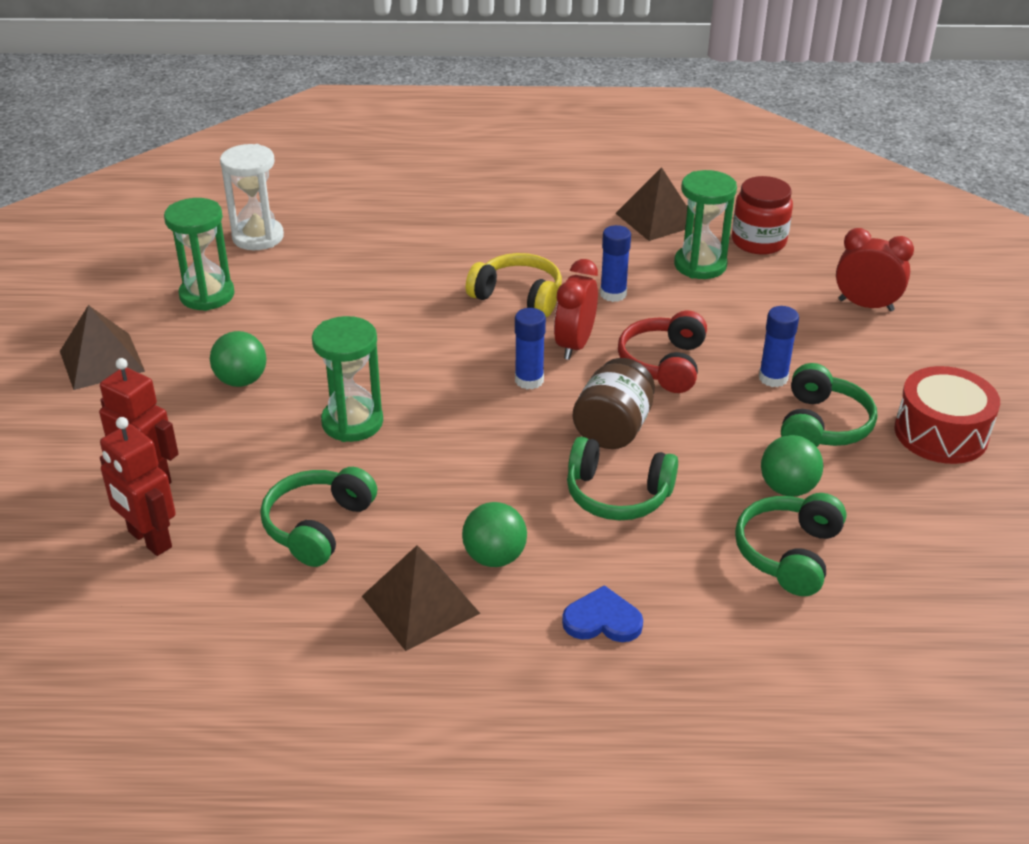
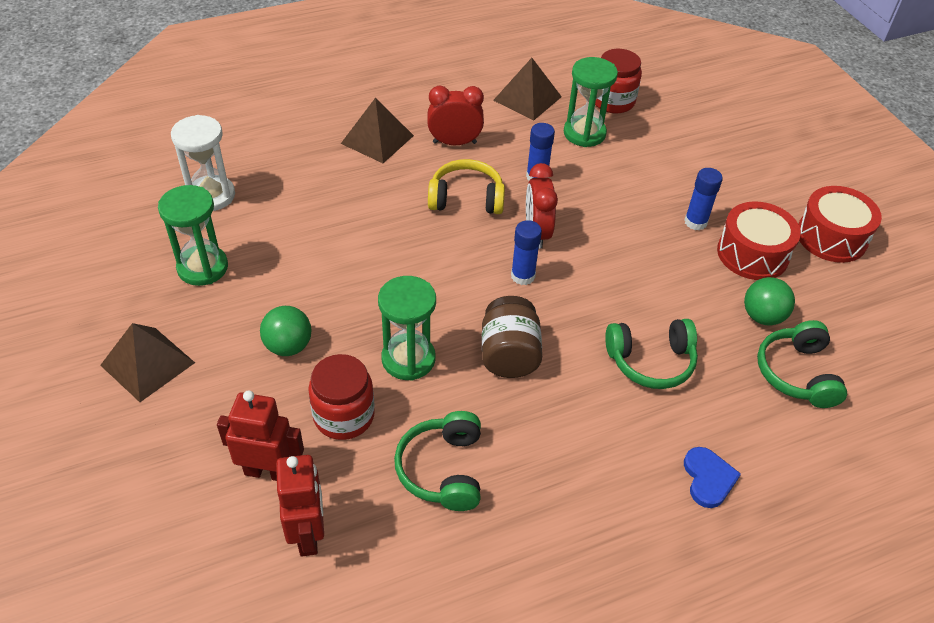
camera: 25 degrees left, 10 degrees up
red robot [100,417,176,556] -> red robot turned 120 degrees counterclockwise [276,455,324,557]
brown pyramid [362,545,480,651] -> brown pyramid moved to [341,98,414,163]
green ball [462,502,527,567] -> none
blue heart [562,585,643,642] -> blue heart turned 105 degrees clockwise [684,447,741,508]
brown jar [573,358,655,449] -> brown jar moved to [482,296,542,378]
red headphones [618,311,707,393] -> none
green headphones [781,363,877,447] -> red drum [717,201,801,280]
red clock [836,228,914,312] -> red clock moved to [427,86,484,145]
none -> red jar [308,354,375,440]

